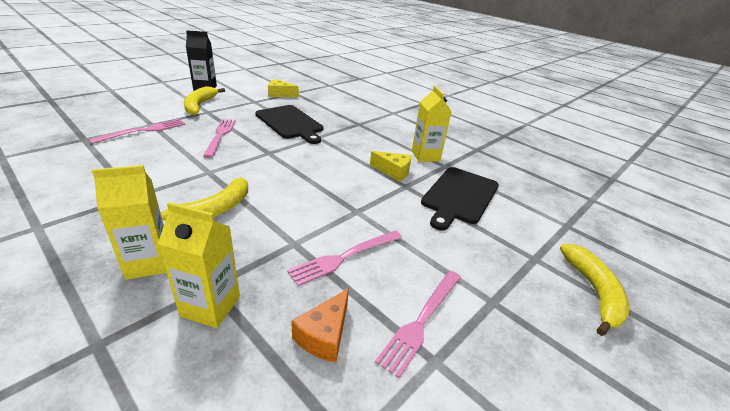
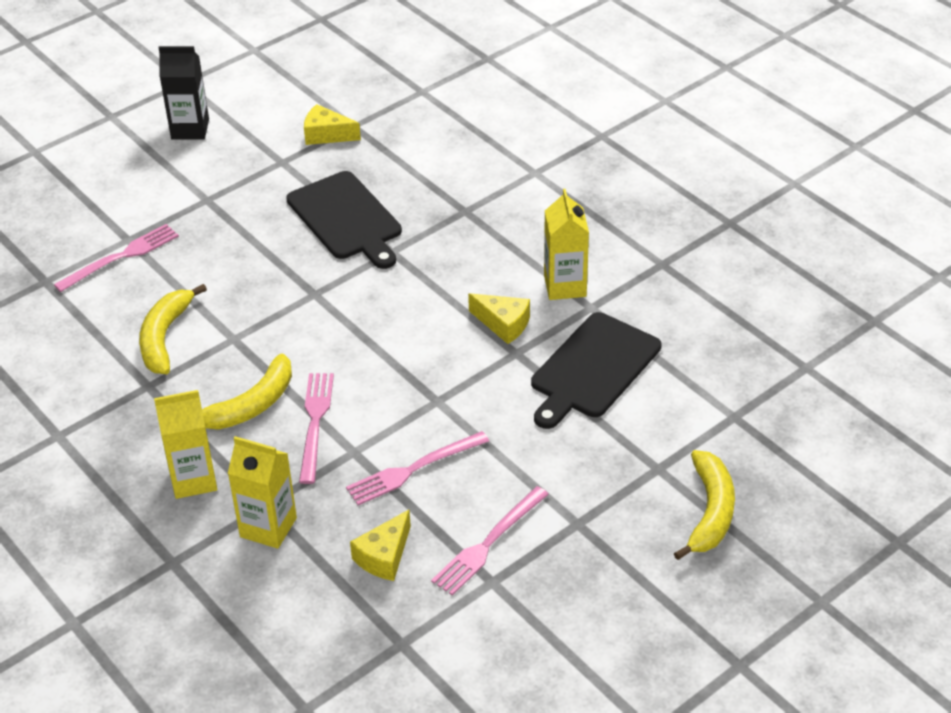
camera: 10 degrees right, 10 degrees up
yellow banana [184,86,225,115] -> yellow banana moved to [139,284,207,374]
pink fork [203,119,236,158] -> pink fork moved to [299,373,334,484]
orange cheese [291,288,349,362] -> yellow cheese [350,510,411,581]

